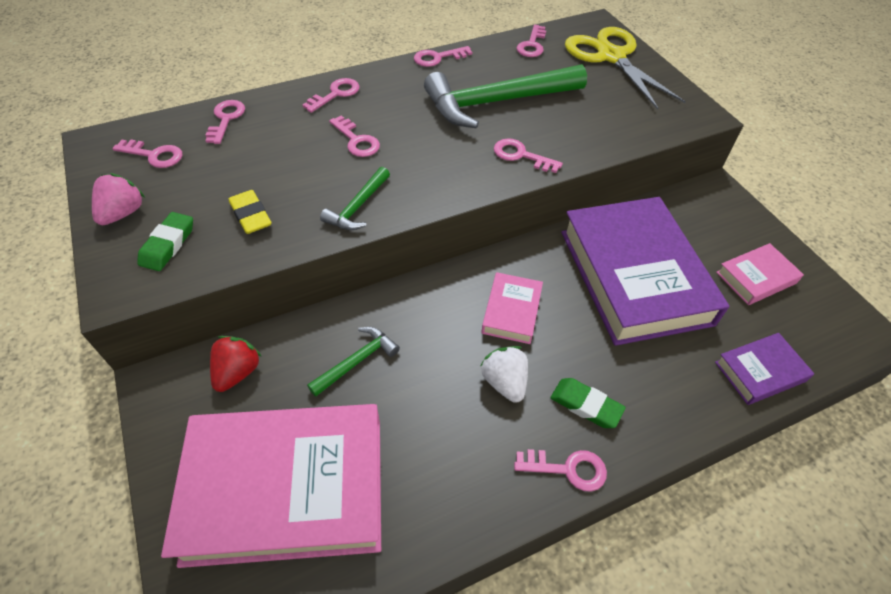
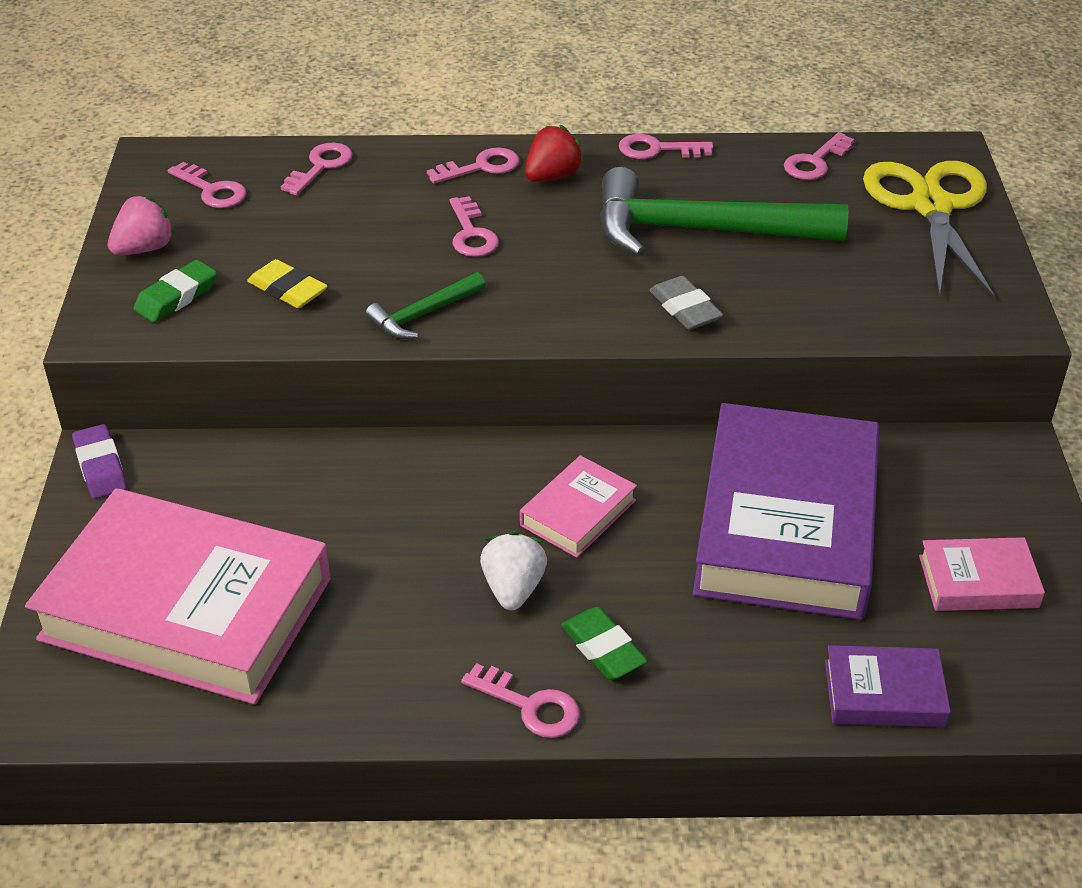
camera: 25 degrees right, 10 degrees down
red strawberry [210,336,262,392] -> red strawberry moved to [525,125,584,182]
yellow eraser [229,190,271,234] -> yellow eraser turned 45 degrees counterclockwise [247,259,327,308]
green hammer [307,327,400,397] -> none
pink key [494,138,563,173] -> grey eraser [650,276,723,330]
none -> purple eraser [72,424,127,499]

